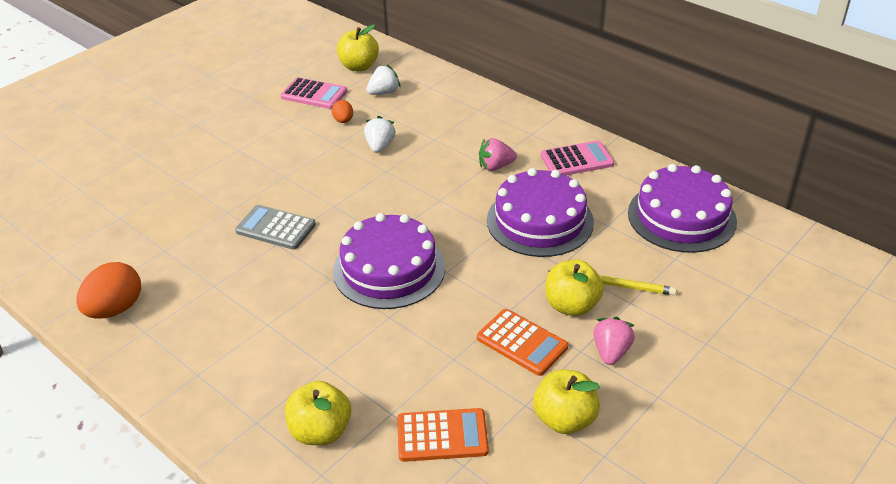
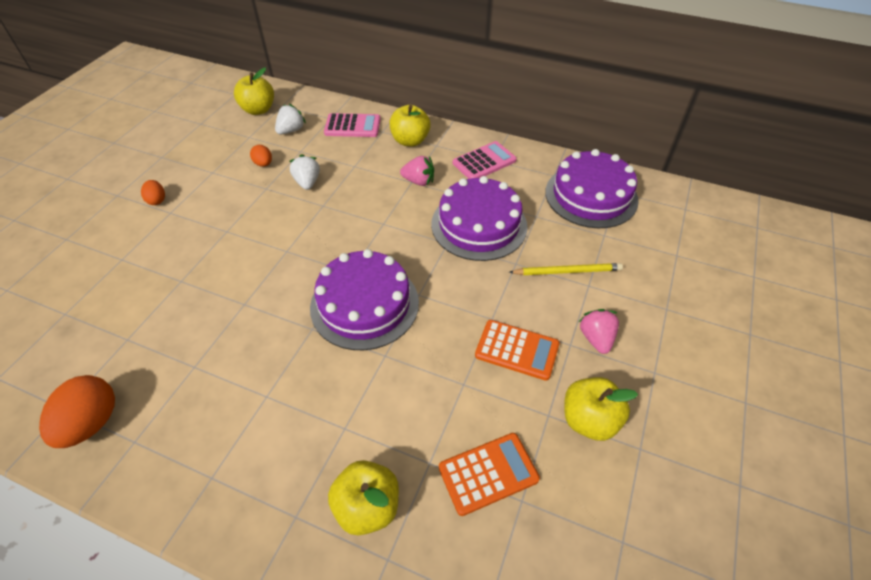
camera: 20 degrees left, 10 degrees up
grey calculator [235,205,316,250] -> none
pink calculator [280,77,348,109] -> pink calculator moved to [324,113,381,137]
pink strawberry [479,138,517,171] -> pink strawberry turned 135 degrees counterclockwise [400,156,434,186]
yellow apple [546,260,604,316] -> yellow apple moved to [389,105,431,146]
none -> orange egg [141,180,165,205]

